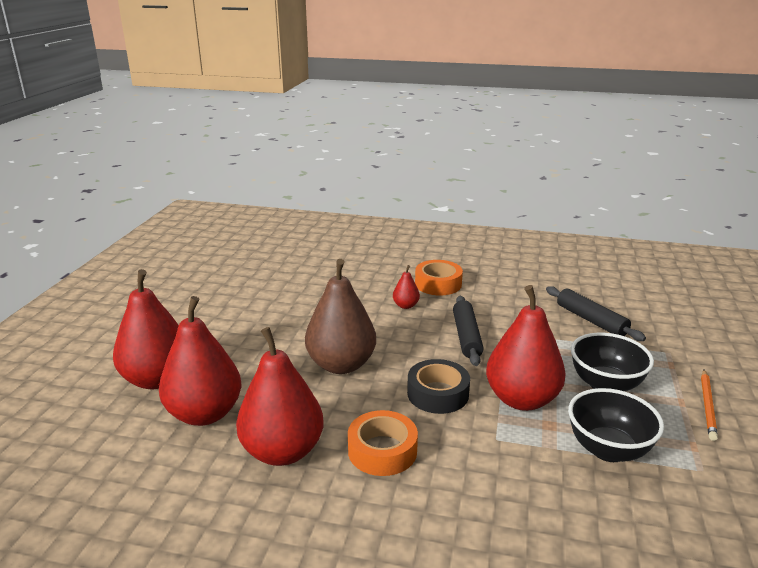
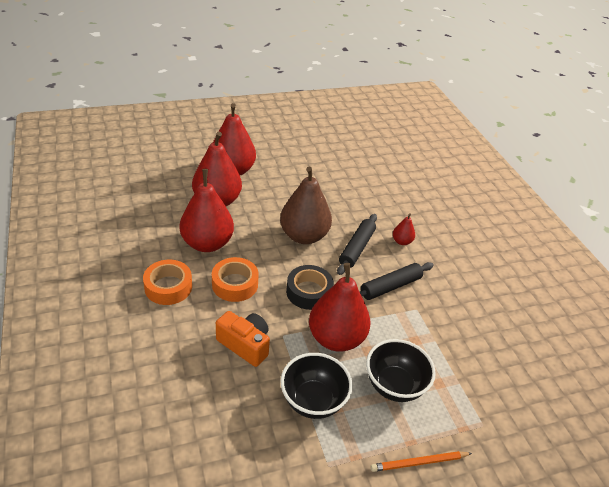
camera: 55 degrees right, 15 degrees up
orange tape [415,260,463,295] -> orange tape moved to [143,260,192,305]
black rolling pin [546,286,646,341] -> black rolling pin moved to [337,214,377,275]
none -> orange camera [216,311,270,367]

